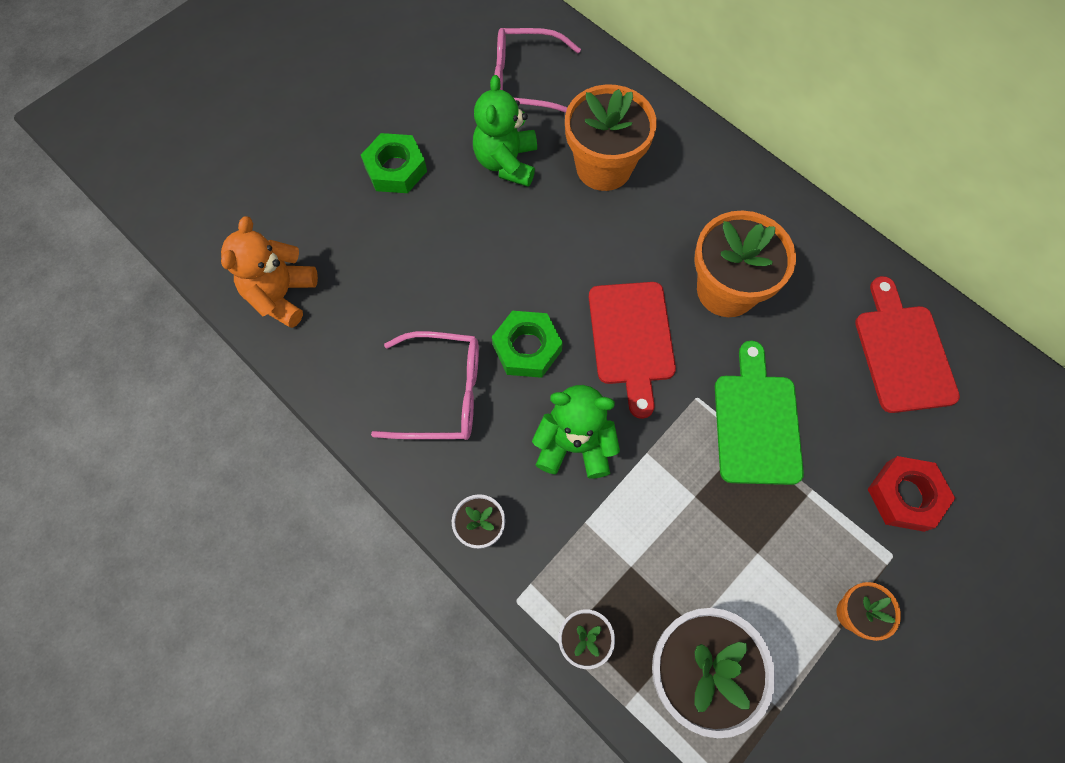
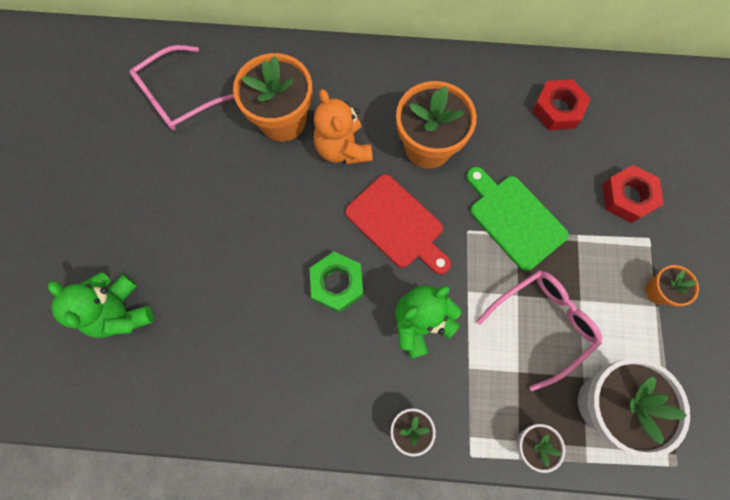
camera: 40 degrees left, 5 degrees up
orange teddy bear [221,216,318,328] -> orange teddy bear moved to [314,89,373,165]
green nut [361,133,427,193] -> none
pink glasses [371,331,479,440] -> pink glasses moved to [476,270,602,391]
green teddy bear [473,75,537,187] -> green teddy bear moved to [48,272,154,338]
red cutting board [855,276,960,413] -> red nut [532,79,591,130]

